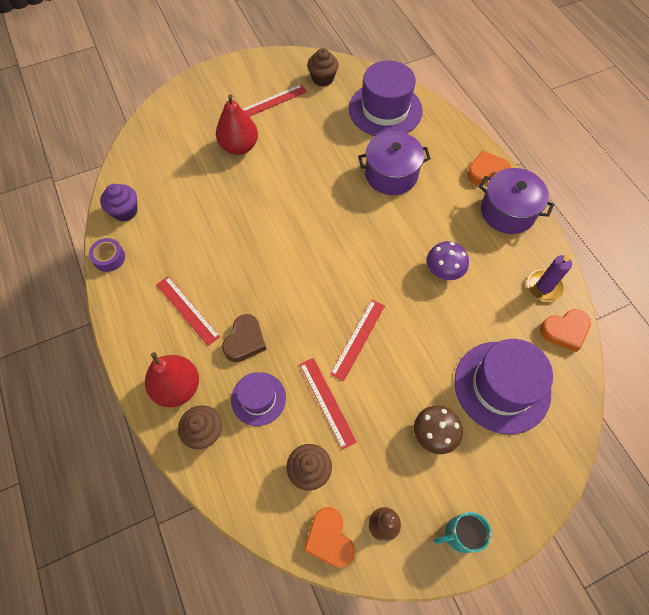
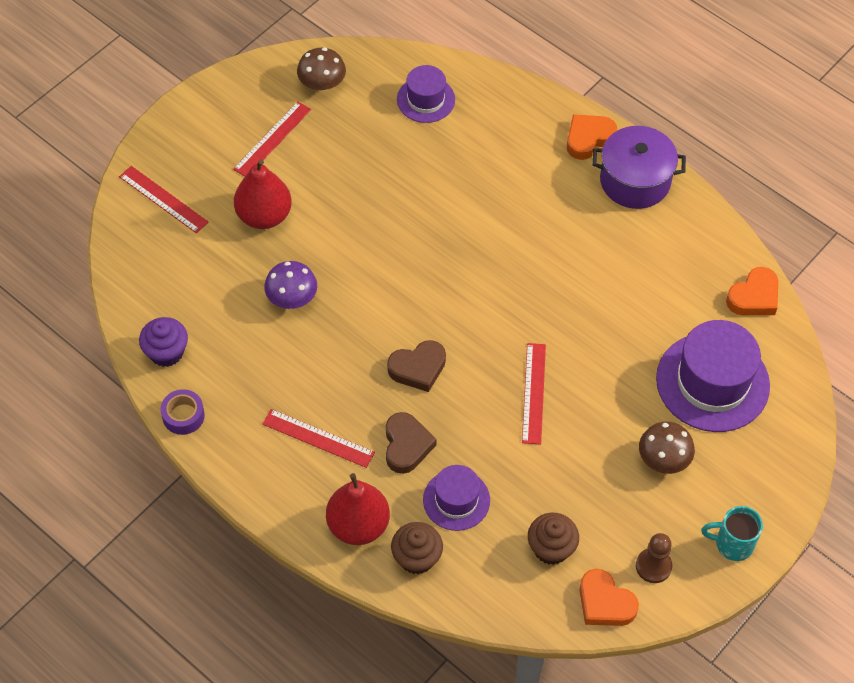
camera: 25 degrees left, 5 degrees down
red ruler [300,358,357,450] -> red ruler moved to [119,166,208,233]
brown cupcake [307,48,339,87] -> brown mushroom [297,48,346,91]
purple hat [349,60,423,136] -> purple hat [397,65,455,123], size x0.57
purple pot [358,131,431,195] -> none
purple mushroom [427,241,469,280] -> purple mushroom moved to [264,261,317,309]
turquoise mug [434,512,491,553] -> turquoise mug turned 45 degrees clockwise [701,506,763,561]
purple candle [527,253,572,302] -> none
none -> brown heart [387,340,446,392]

